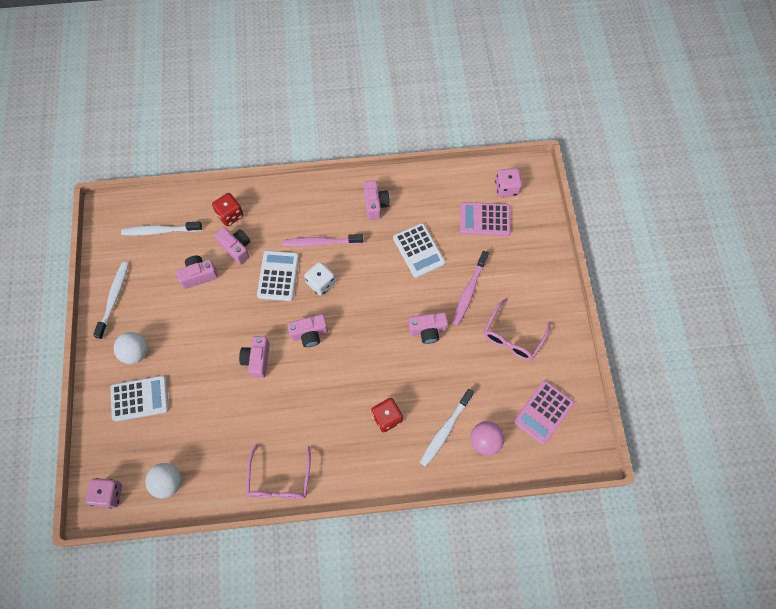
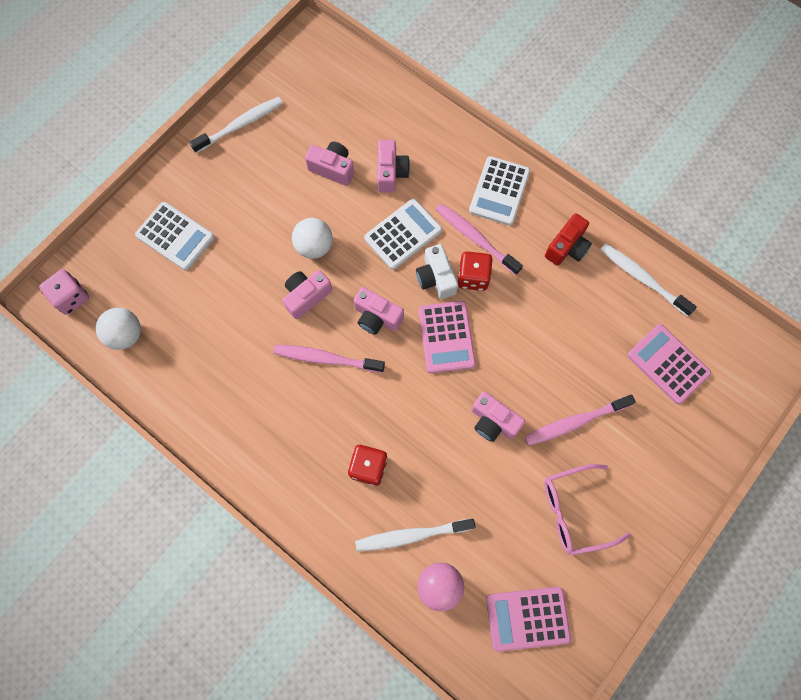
camera: 45 degrees right, 5 degrees up
white ball [114,332,148,364] -> white ball moved to [292,218,333,259]
white toothbrush [121,221,202,235] -> white toothbrush moved to [600,243,697,316]
red dice [212,193,244,226] -> red dice moved to [458,251,493,291]
pink glasses [246,444,311,499] -> none
white dice [304,262,336,296] -> white camera [416,244,458,299]
pink camera [364,180,390,220] -> red camera [545,213,592,266]
white calculator [393,223,445,278] -> white calculator moved to [469,156,530,226]
pink dice [495,168,522,197] -> none
none -> pink toothbrush [274,345,385,373]
none -> pink calculator [419,301,476,373]

